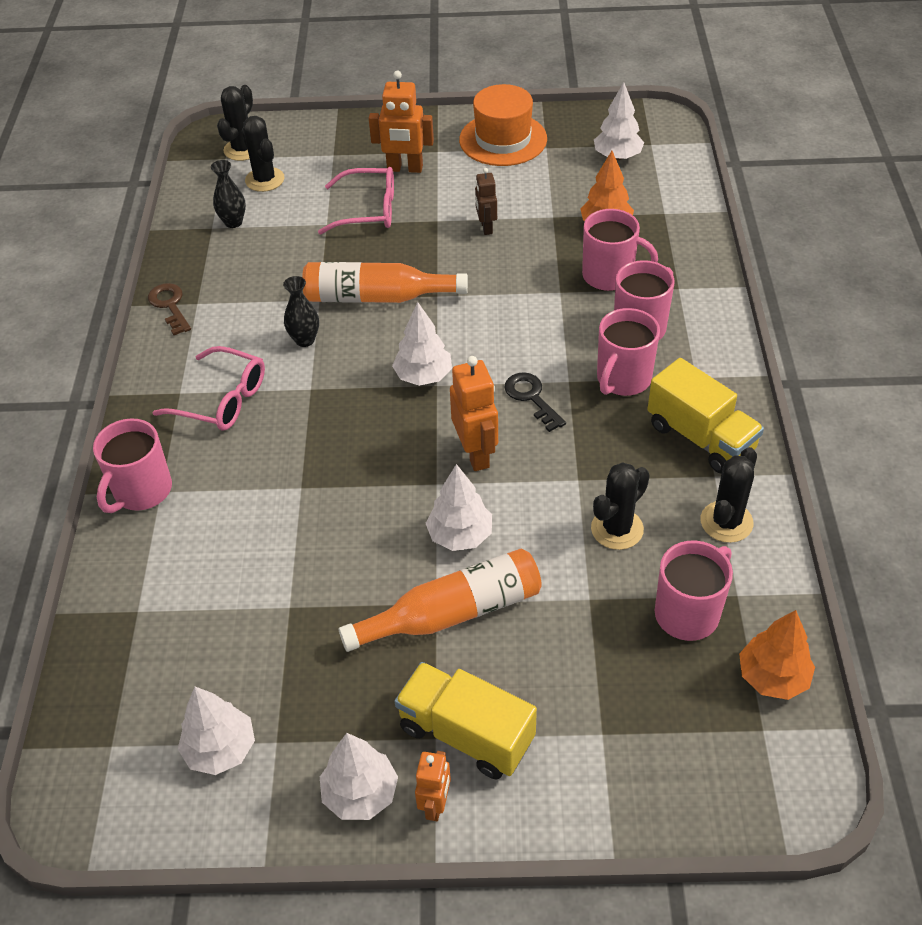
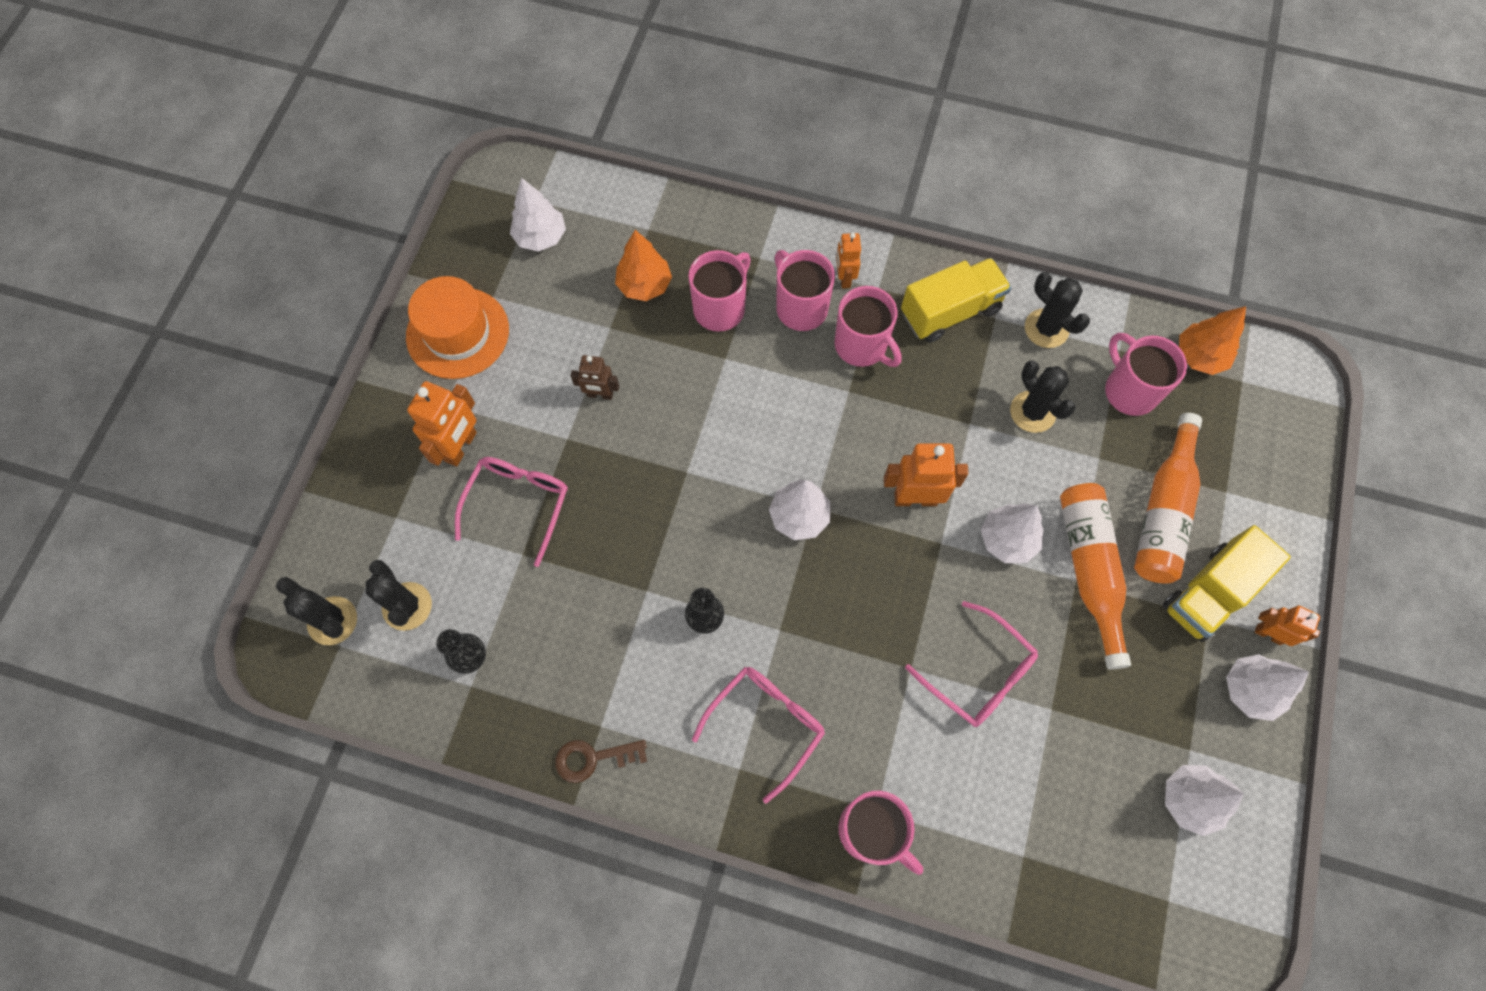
camera: 75 degrees left, 20 degrees up
black cactus [242,116,285,192] -> black cactus turned 75 degrees clockwise [365,560,432,631]
orange bottle [302,262,468,303] -> orange bottle moved to [1134,413,1202,584]
black key [505,372,566,432] -> none
none -> orange robot [836,233,861,289]
none -> pink glasses [905,601,1038,727]

